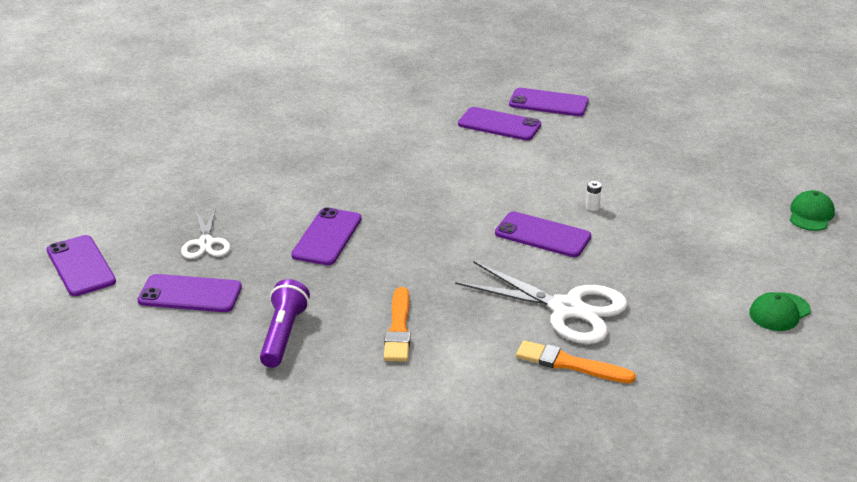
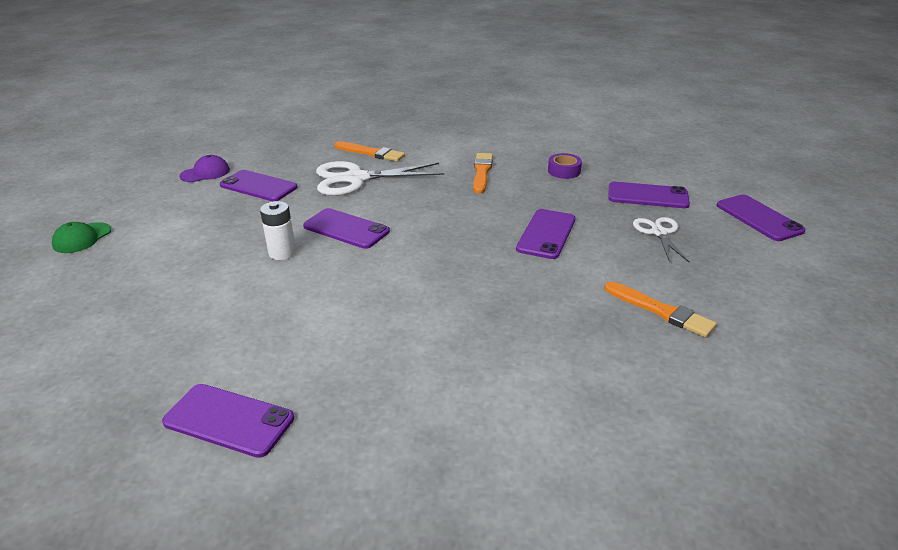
camera: 175 degrees left, 0 degrees up
purple flashlight [260,279,310,368] -> purple tape [548,153,582,179]
white scissors [455,261,628,344] -> white scissors turned 45 degrees counterclockwise [316,161,444,196]
purple phone [458,107,541,141] -> purple phone moved to [220,170,298,201]
white battery [586,181,602,211] -> white battery [260,201,296,260], size x1.92
green cap [749,292,811,331] -> purple cap [180,155,230,182]
none -> orange brush [604,282,717,338]

